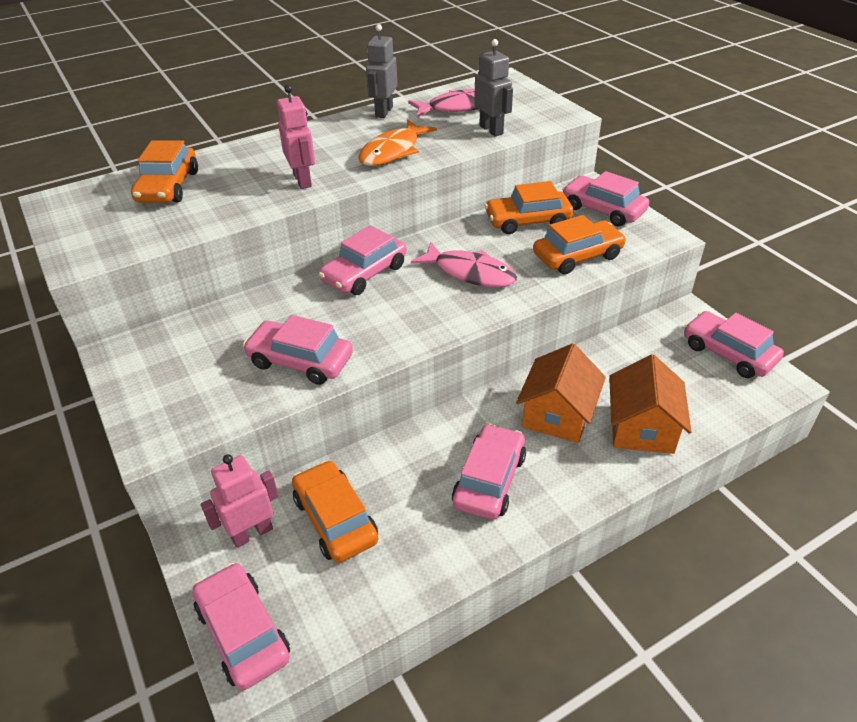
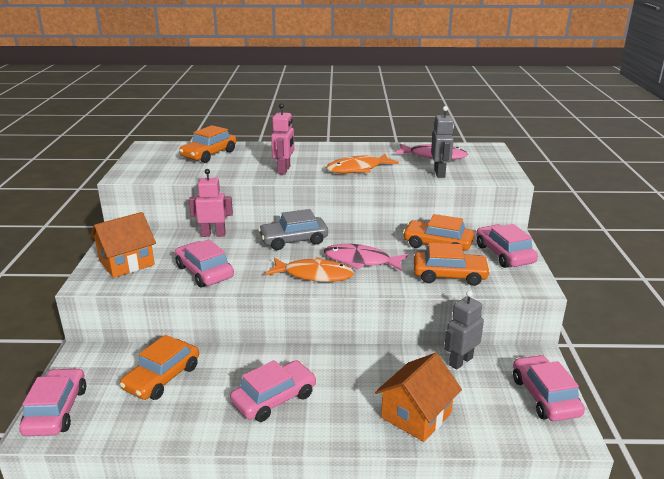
camera: 30 degrees right, 15 degrees down
pink robot [201,454,279,548] -> pink robot moved to [189,169,233,237]
orange car [292,460,378,563] -> orange car turned 150 degrees counterclockwise [120,335,199,400]
pink car [319,225,407,295] -> grey car [258,209,328,250]
grey robot [366,24,398,118] -> grey robot moved to [444,290,484,370]
pink fish [411,242,517,287] -> pink fish turned 135 degrees clockwise [324,244,408,271]
orange house [516,343,606,443] -> orange house moved to [90,212,156,278]
none -> orange fish [265,257,354,282]

